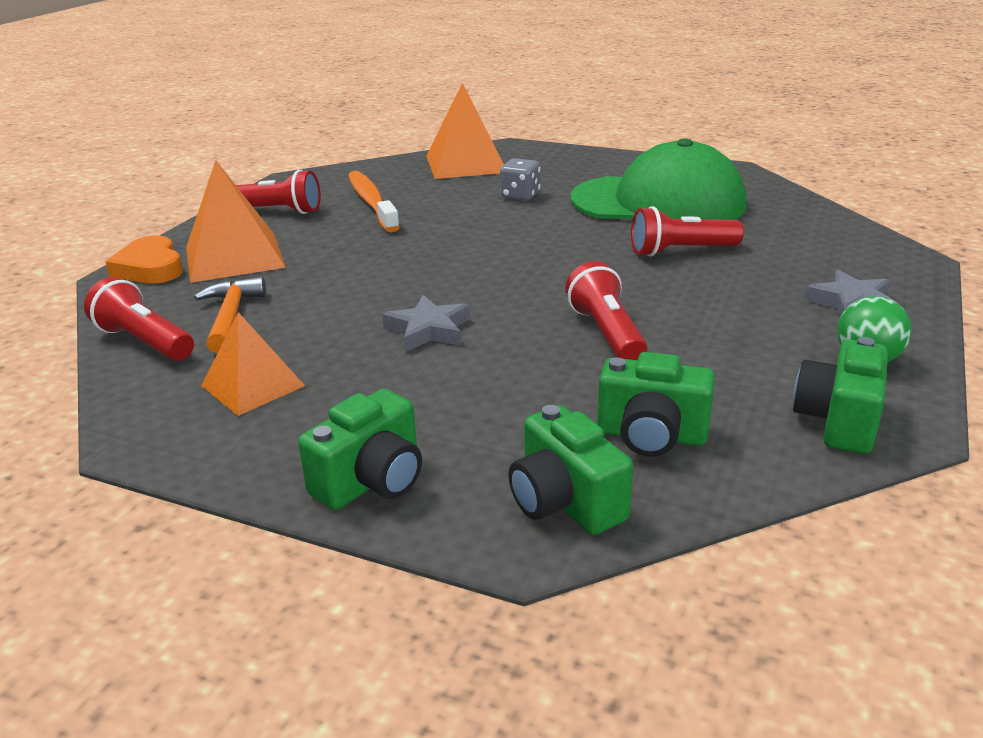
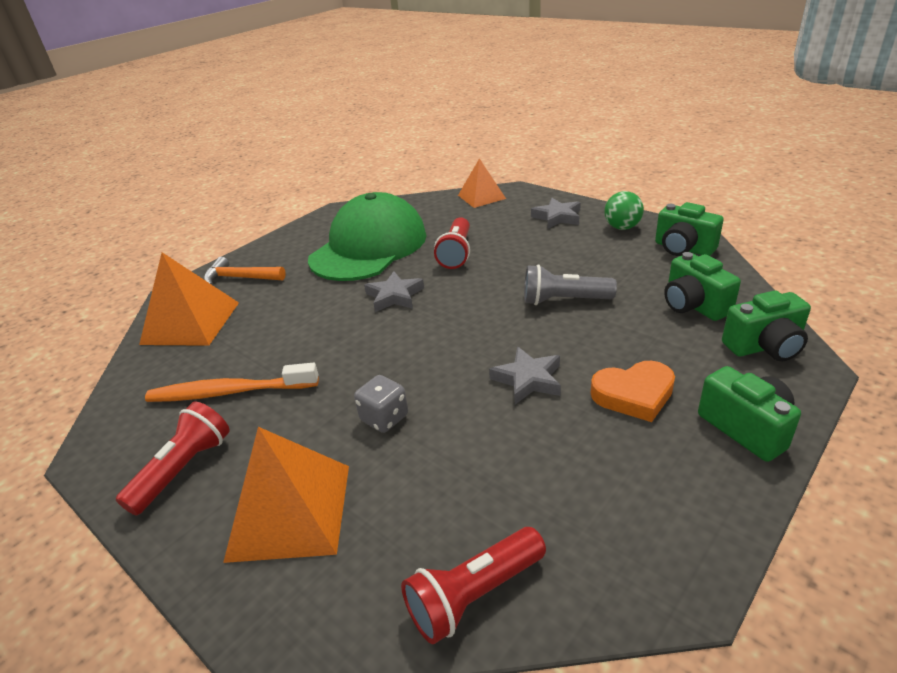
camera: 70 degrees left, 5 degrees up
orange heart [105,235,183,284] -> orange heart moved to [591,361,675,422]
orange hammer [194,277,266,354] -> orange hammer moved to [204,257,286,285]
orange pyramid [201,312,305,416] -> orange pyramid moved to [458,158,506,208]
grey dice [500,158,540,201] -> grey dice moved to [354,375,408,433]
red flashlight [565,261,647,360] -> grey flashlight [524,264,617,305]
green camera [597,352,715,457] -> green camera turned 120 degrees clockwise [664,252,741,321]
none -> grey star [364,271,424,312]

